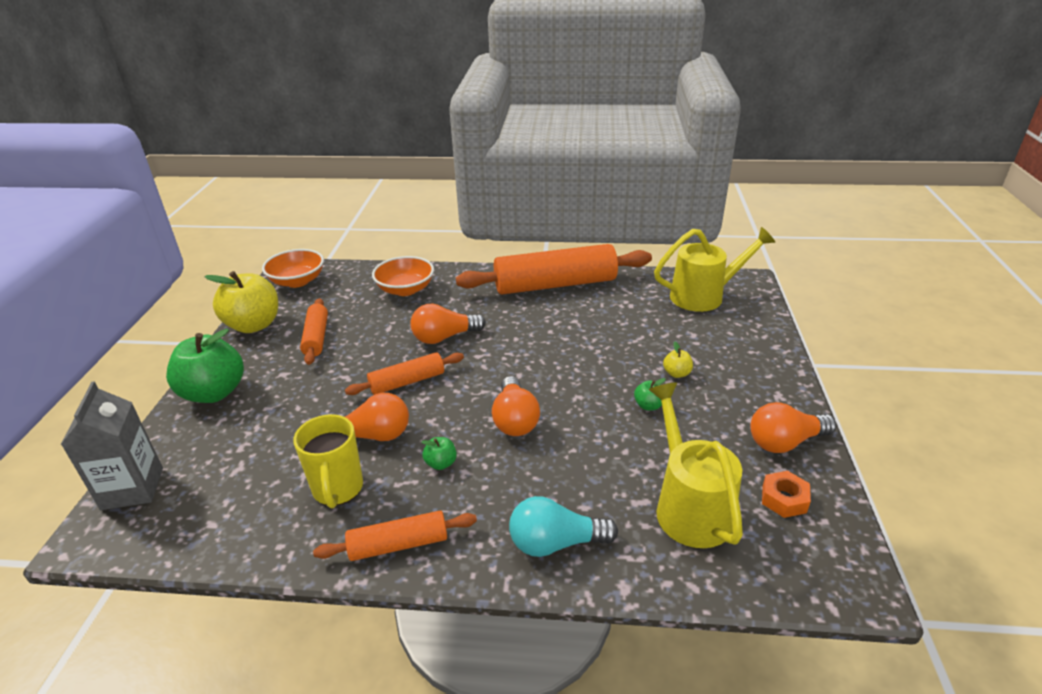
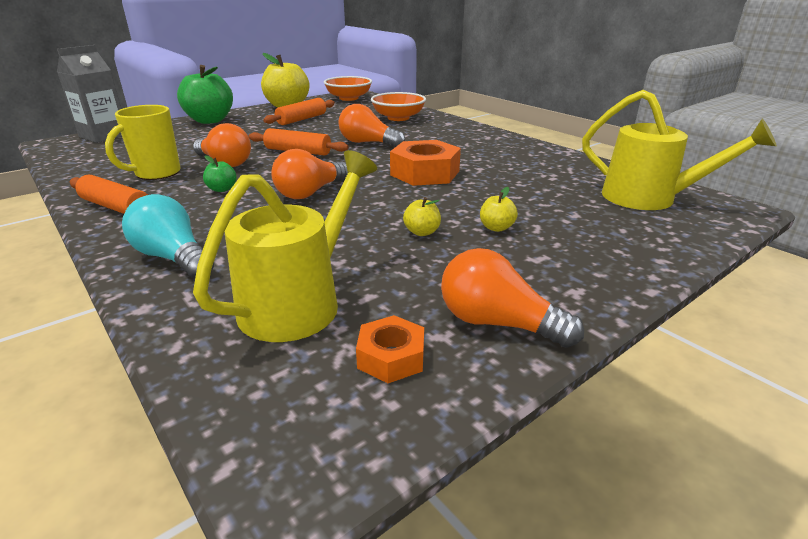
camera: 45 degrees right, 5 degrees down
orange rolling pin [456,244,652,295] -> none
green apple [634,378,666,411] -> yellow apple [403,197,441,236]
none -> orange nut [390,140,461,186]

